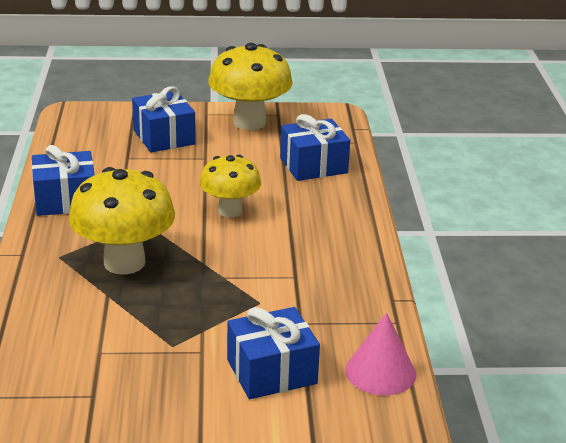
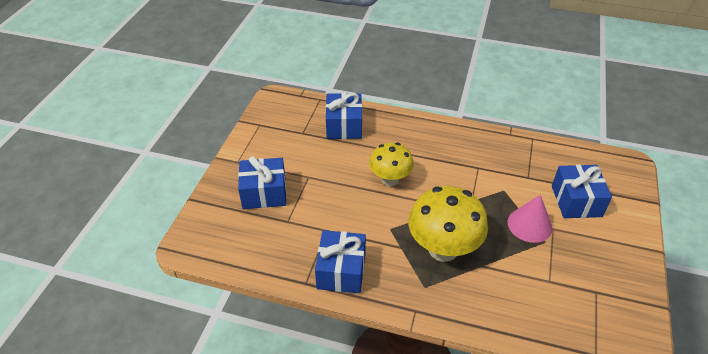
camera: 70 degrees left, 15 degrees up
yellow mushroom [208,43,293,130] -> none
pink cone [345,313,416,395] -> pink cone moved to [508,195,552,243]

